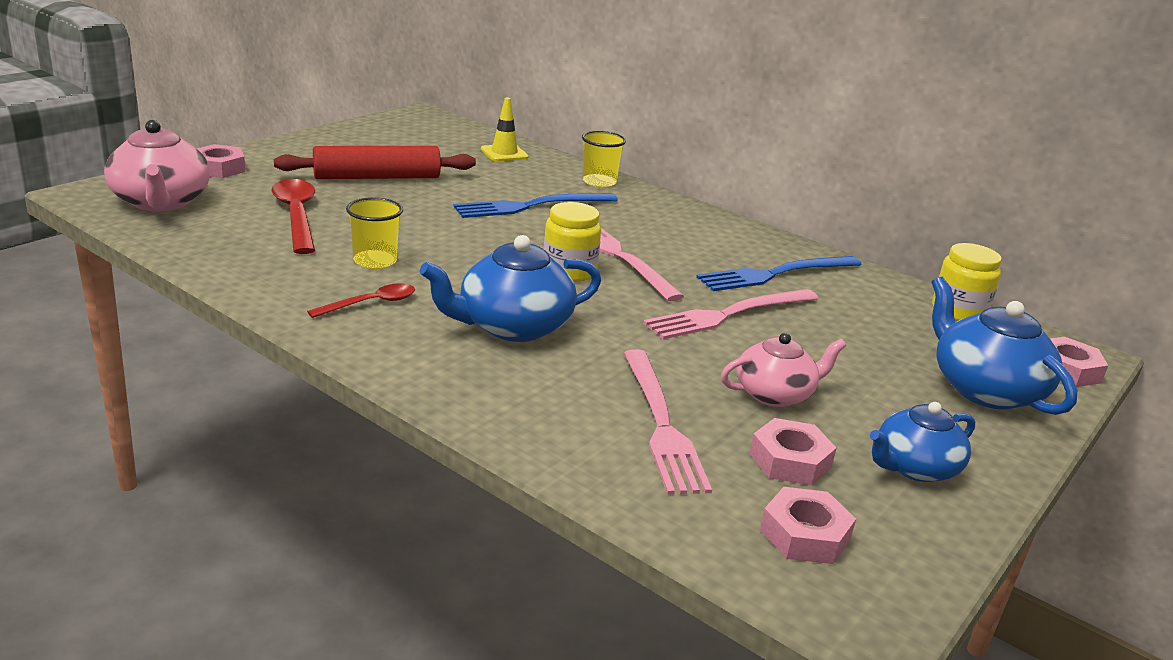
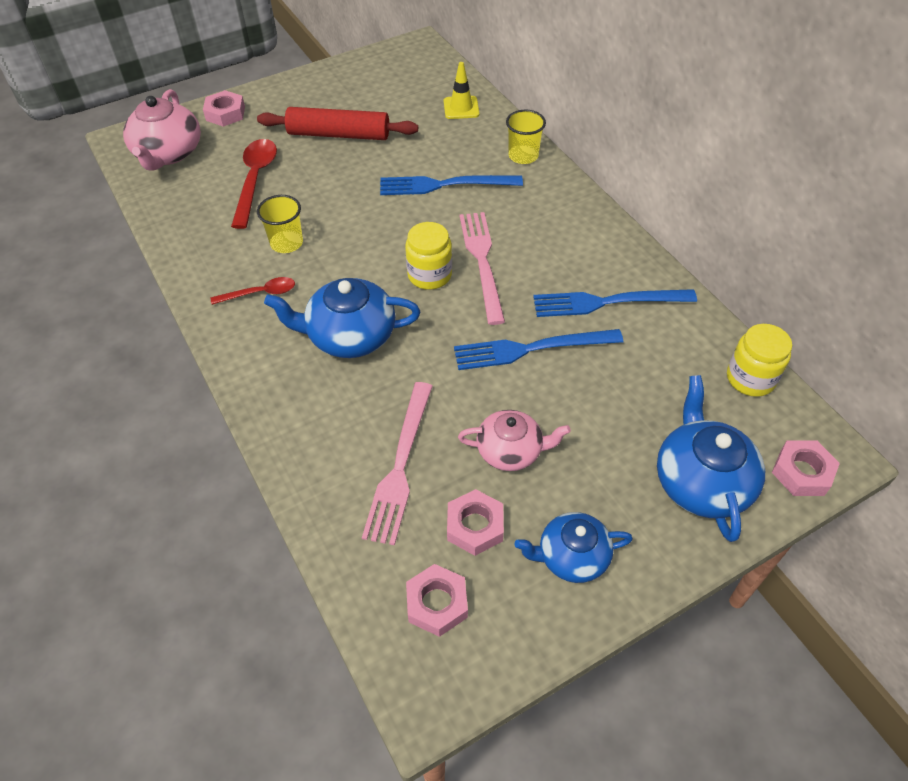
camera: 25 degrees right, 25 degrees up
pink fork [643,289,818,339] -> blue fork [454,329,623,370]

